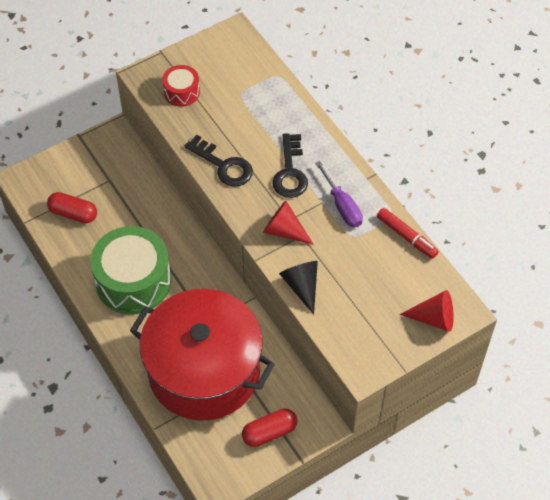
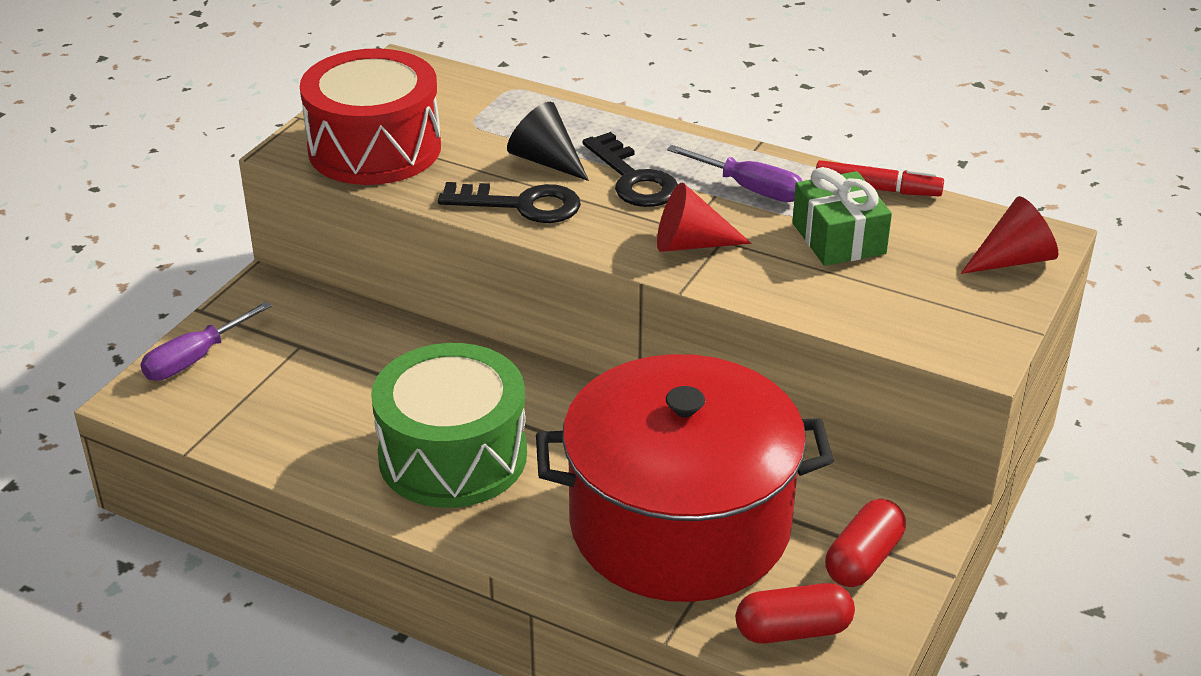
camera: 30 degrees left, 20 degrees down
red capsule [47,192,97,223] -> red capsule moved to [736,583,855,644]
red drum [162,65,200,107] -> red drum [300,48,441,185], size x2.03
black cone [279,261,318,315] -> black cone moved to [507,102,589,181]
none -> purple screwdriver [140,301,272,380]
none -> green gift [792,167,892,266]

